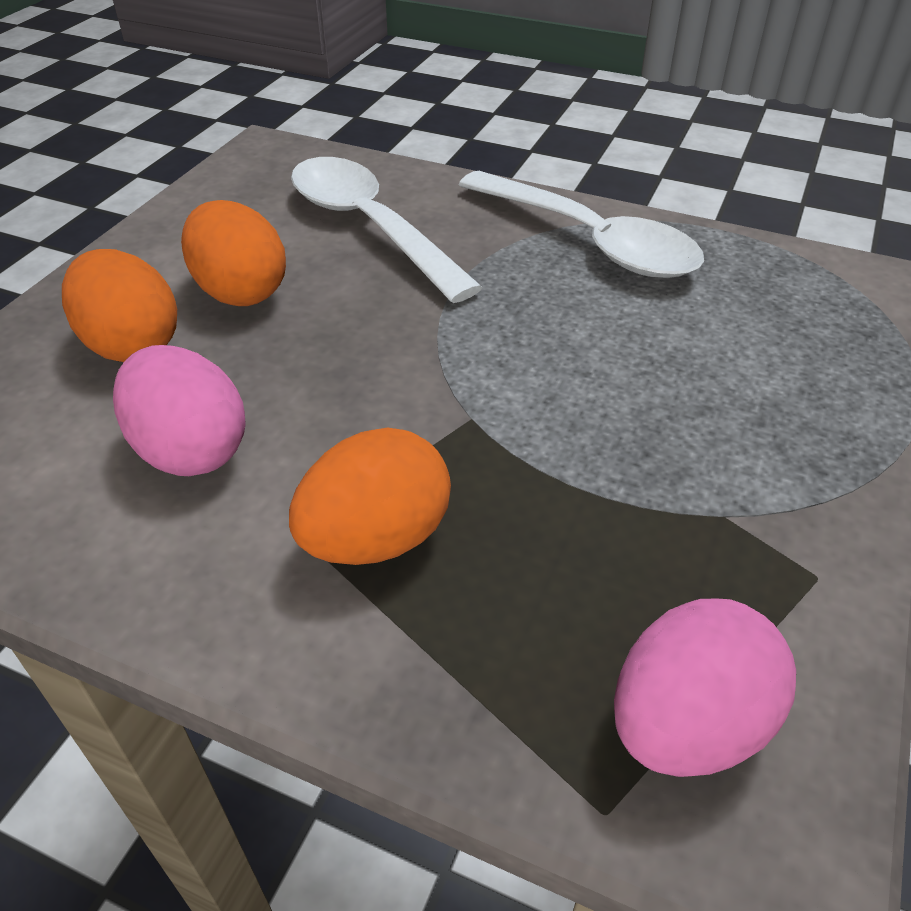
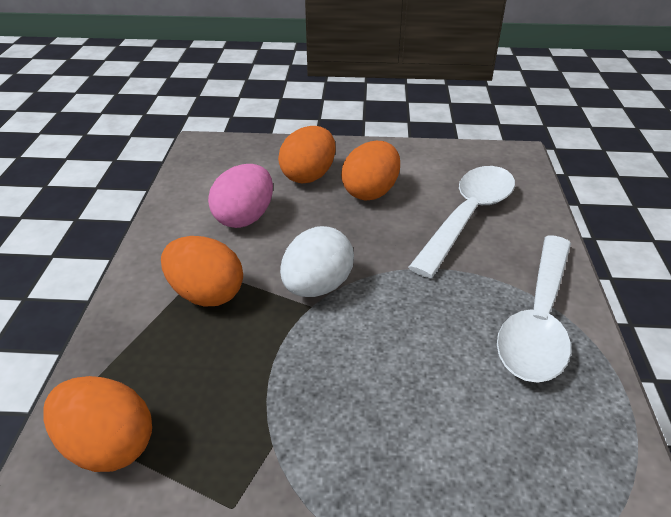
camera: 70 degrees right, 5 degrees down
pink egg [614,599,796,777] -> orange egg [43,376,152,472]
none -> white egg [280,226,354,297]

